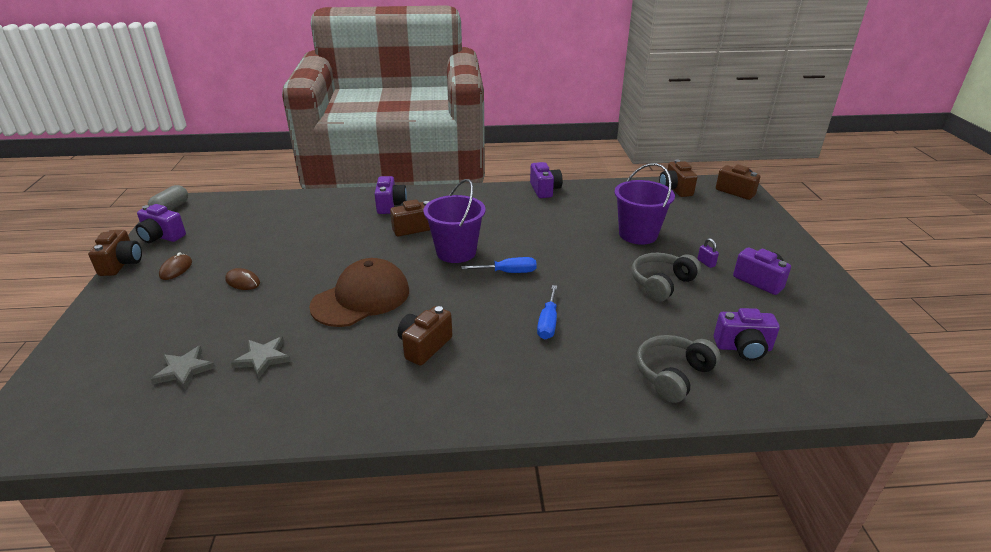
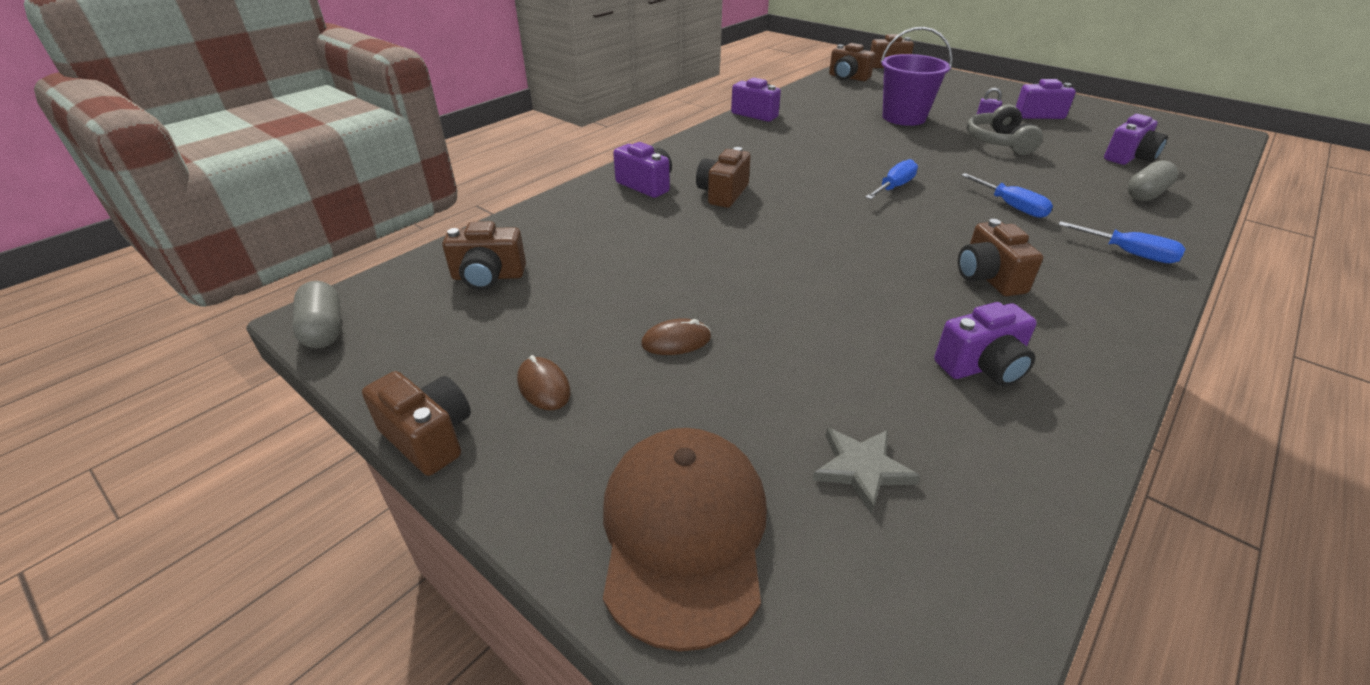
camera: 45 degrees left, 5 degrees up
purple camera [135,204,186,243] -> purple camera moved to [934,302,1037,386]
grey star [231,336,291,379] -> none
brown cap [309,258,409,327] -> brown cap moved to [603,428,767,652]
purple bucket [423,179,486,263] -> none
grey headphones [636,335,720,403] -> grey capsule [1127,160,1178,201]
none -> brown camera [442,221,526,290]
none -> blue screwdriver [1059,221,1186,263]

